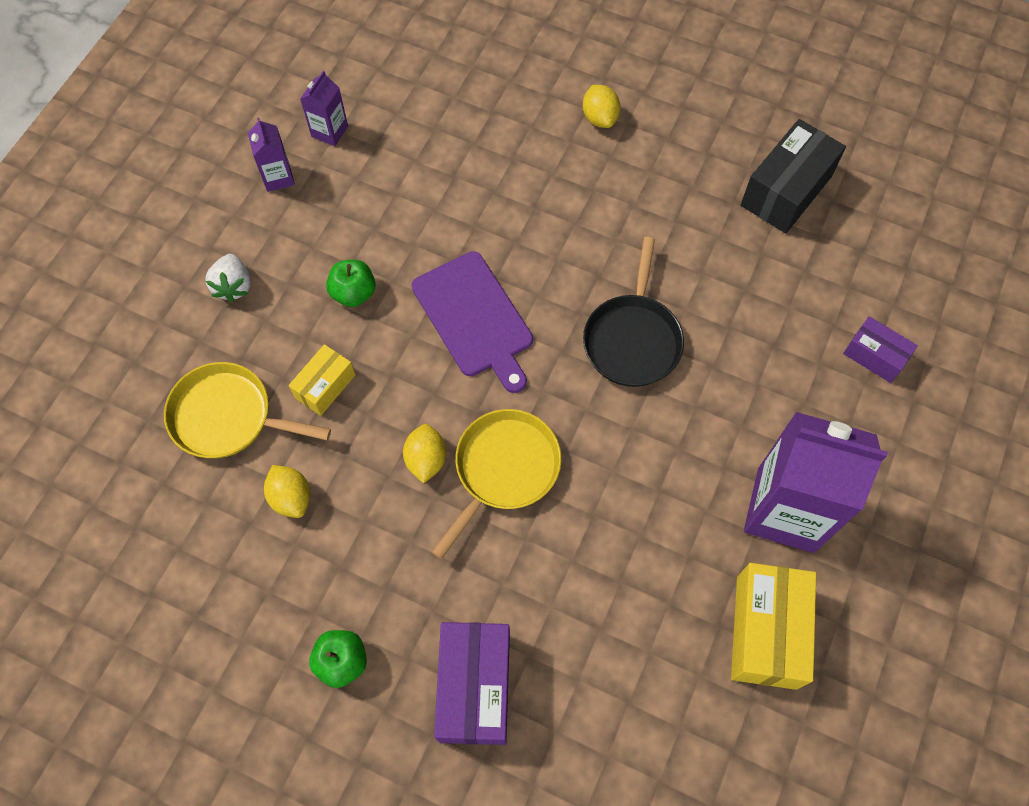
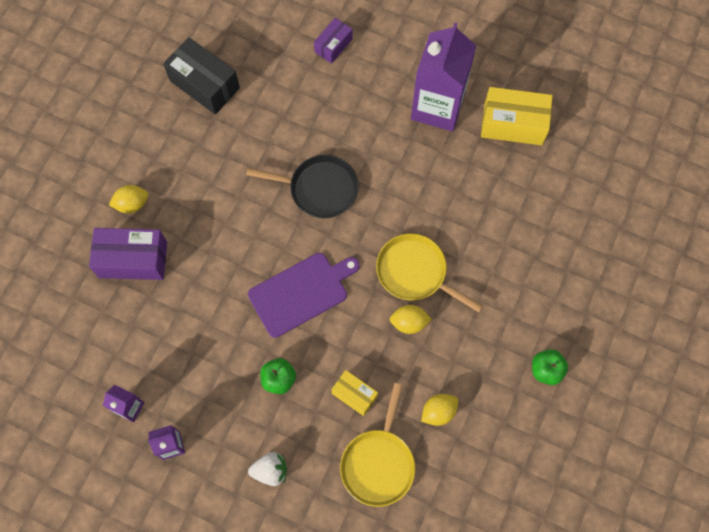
camera: 90 degrees left, 5 degrees up
purple box [434,622,510,745] -> purple box moved to [89,228,167,280]

